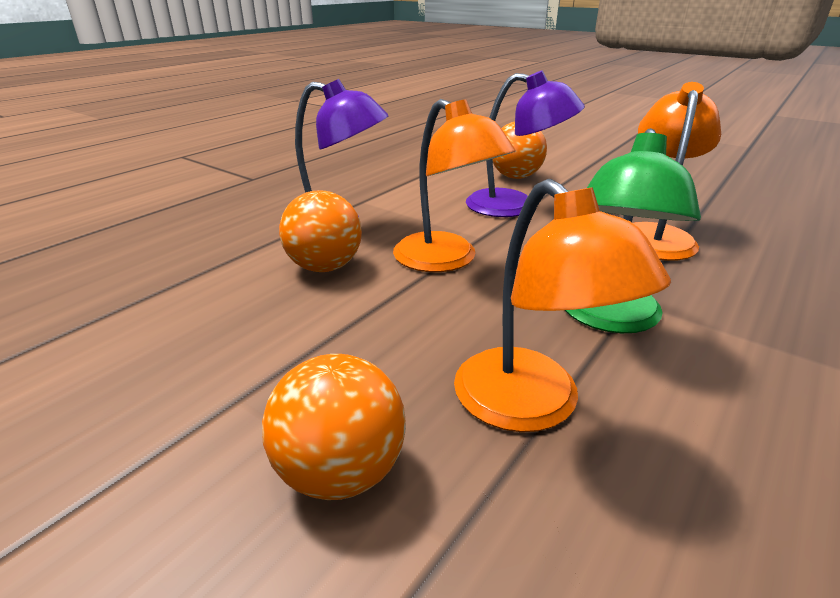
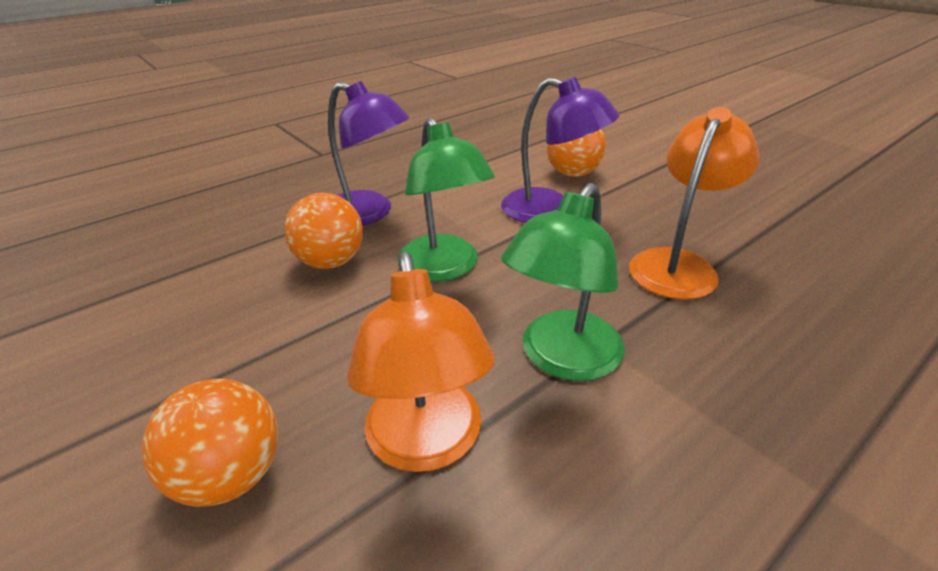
camera: 15 degrees right, 5 degrees up
orange lamp [393,99,516,272] -> green lamp [397,117,495,282]

